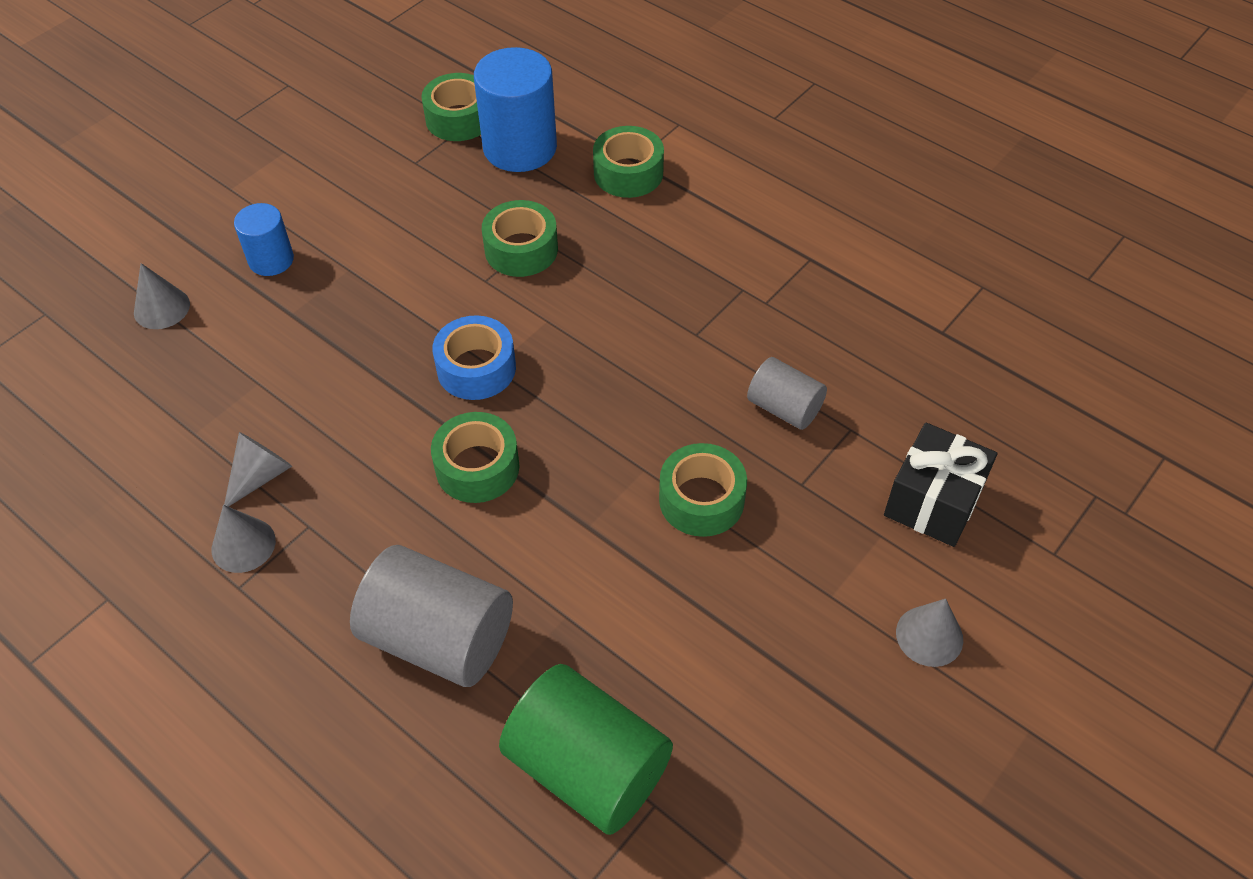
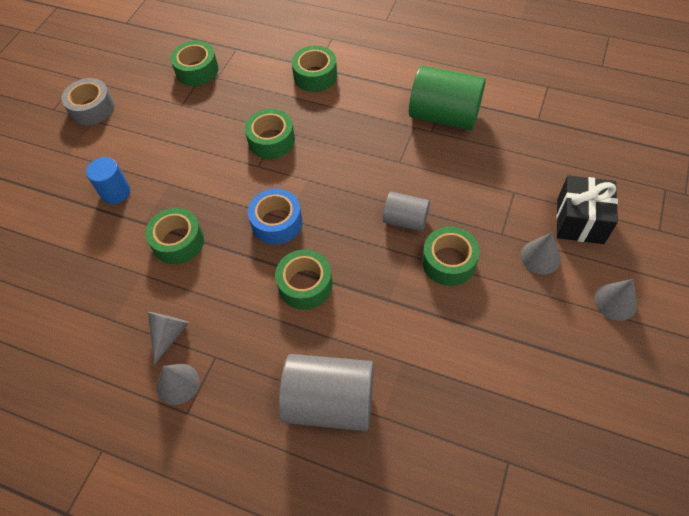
camera: 15 degrees left, 5 degrees up
grey cone [134,263,190,329] -> grey cone moved to [521,232,561,274]
blue cylinder [474,47,557,172] -> none
green cylinder [499,664,673,835] -> green cylinder moved to [409,66,486,130]
grey cylinder [747,357,827,430] -> grey cylinder moved to [383,192,430,232]
none -> grey tape [61,78,115,125]
none -> green tape [145,208,204,264]

